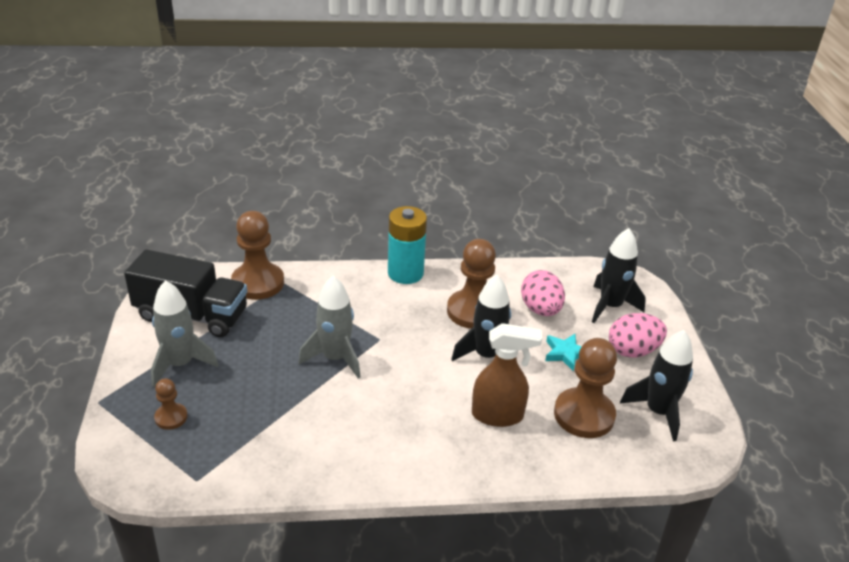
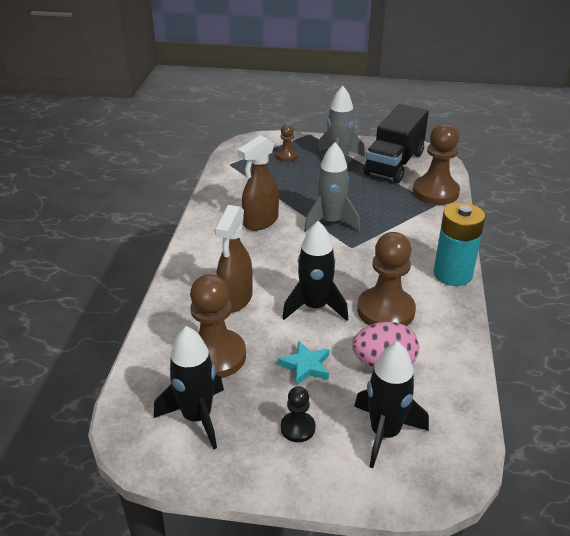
camera: 105 degrees right, 0 degrees up
pink egg [609,313,667,357] -> black pawn [281,386,316,442]
none -> brown spray bottle [237,135,279,231]

